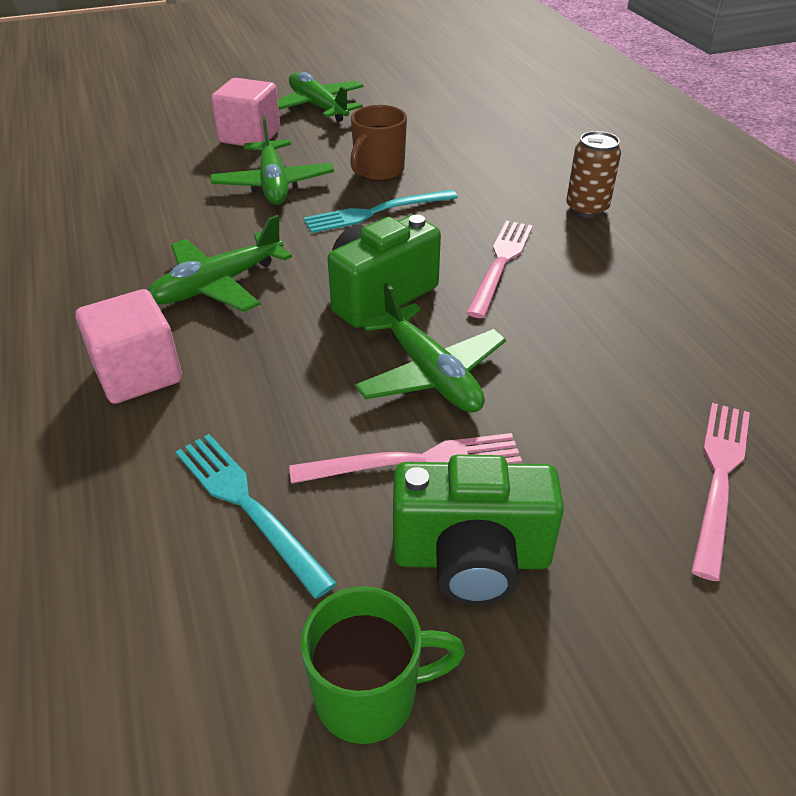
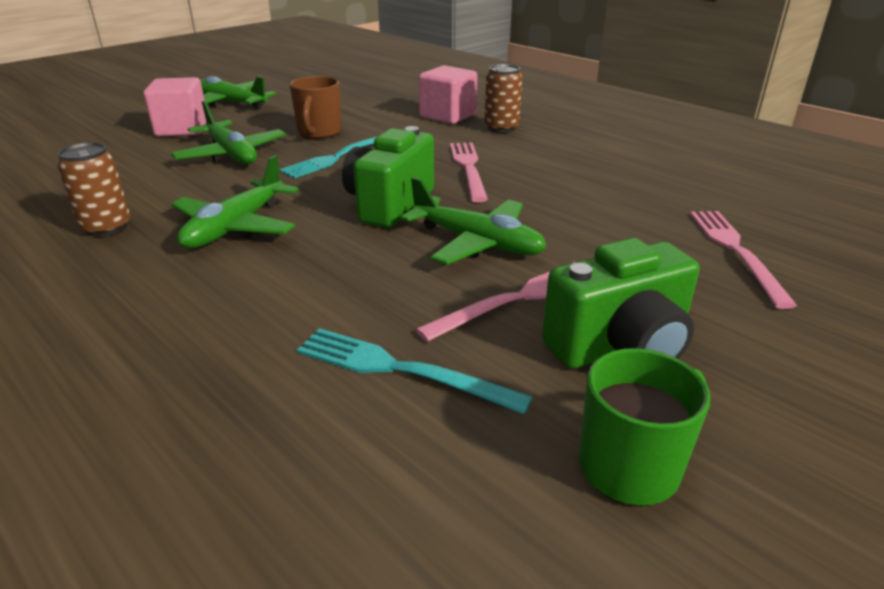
camera: 25 degrees left, 10 degrees down
pink cube [75,289,182,404] -> pink cube moved to [419,65,478,124]
none -> brown can [57,142,131,237]

